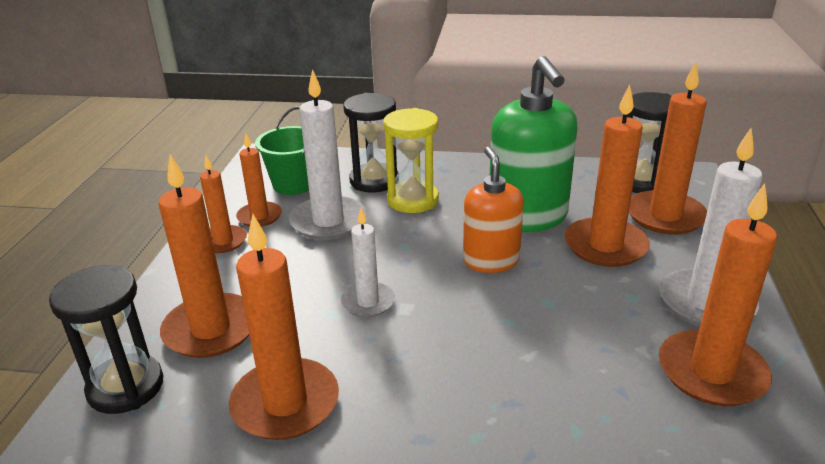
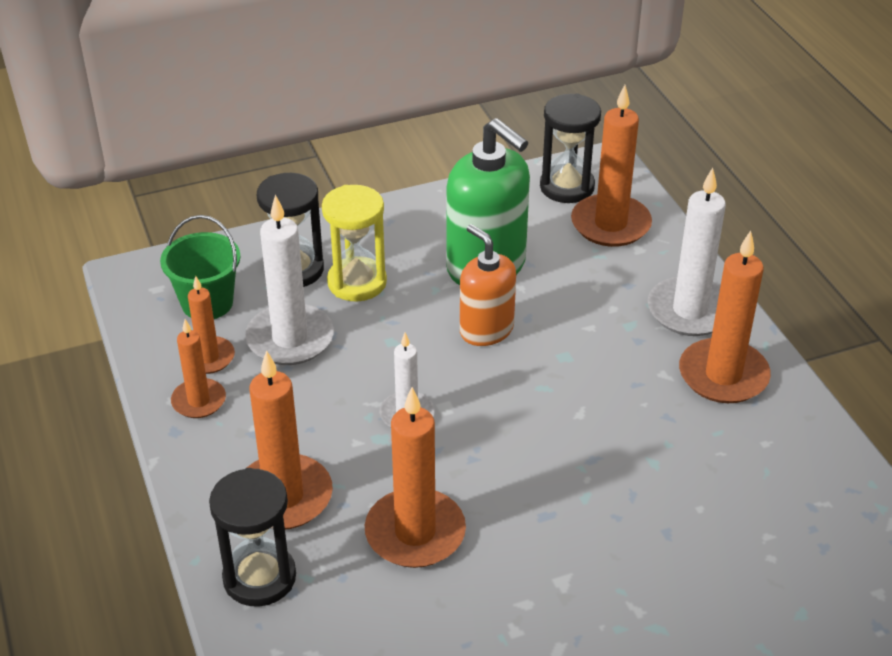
camera: 30 degrees left, 10 degrees up
orange candle [564,85,650,267] -> none

